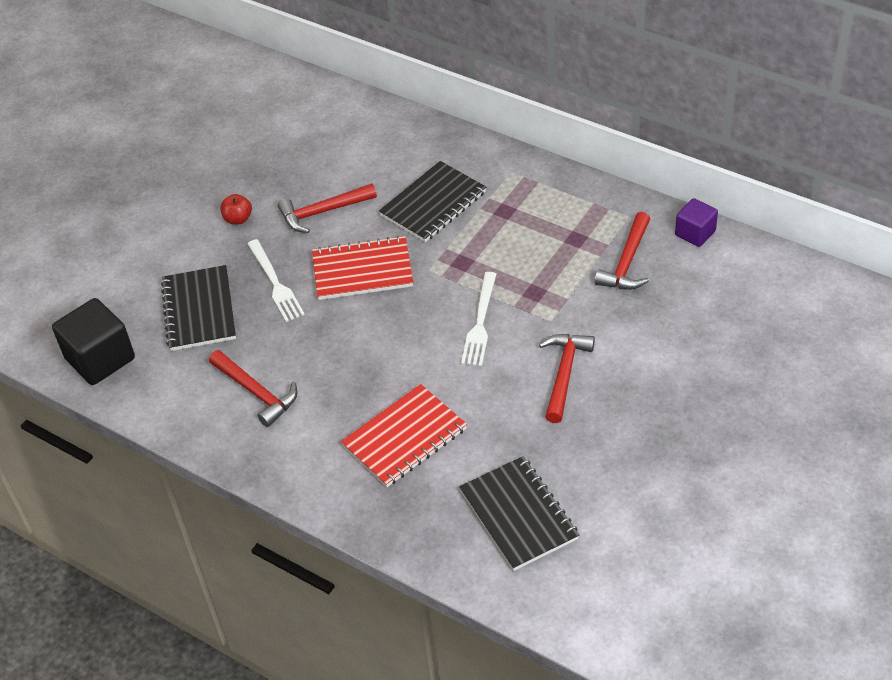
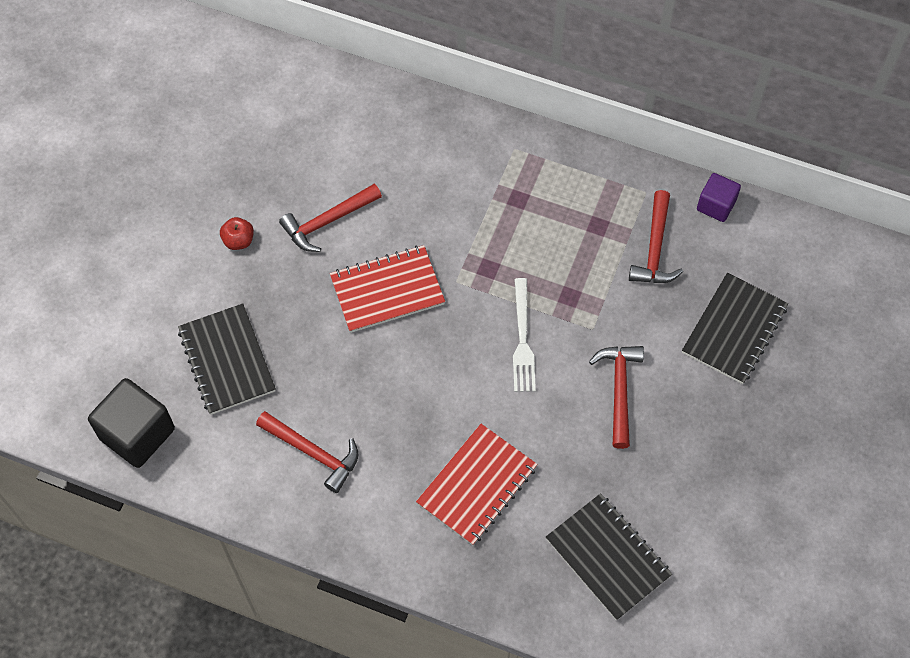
camera: 15 degrees left, 15 degrees up
white fork [247,239,305,322] -> none
black notebook [379,161,486,242] -> black notebook moved to [682,273,788,384]

